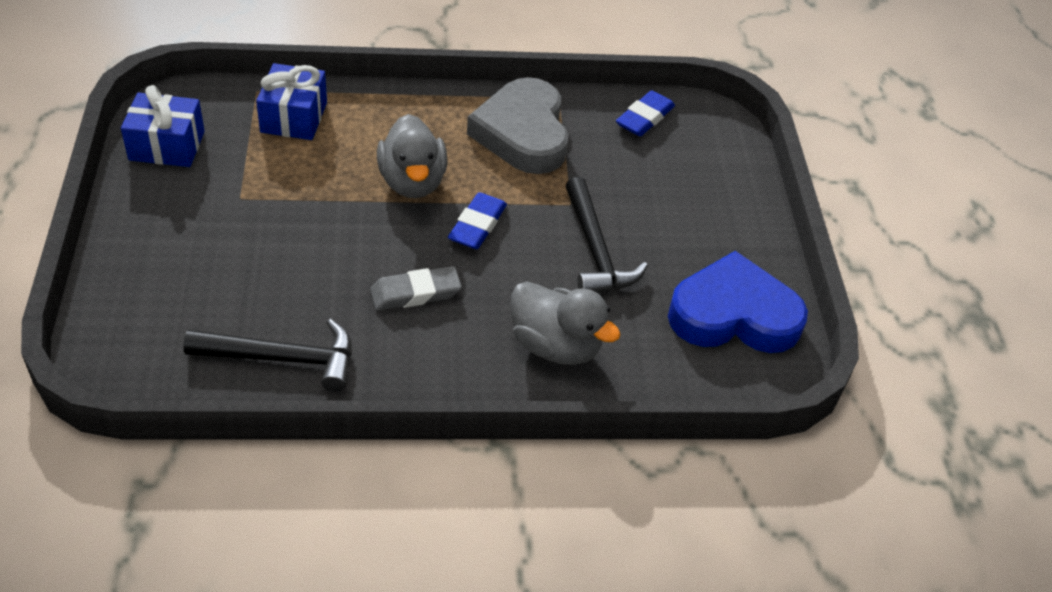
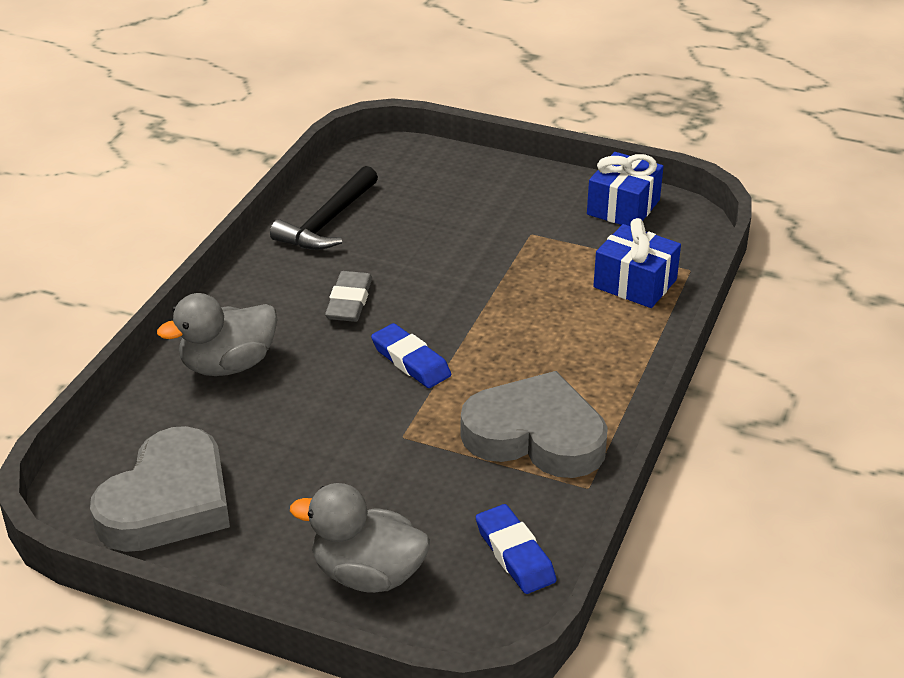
camera: 120 degrees right, 10 degrees down
grey duck [377,114,448,198] -> grey duck moved to [290,483,430,593]
black hammer [565,177,648,293] -> none
blue heart [668,251,808,353] -> grey heart [90,426,230,552]

